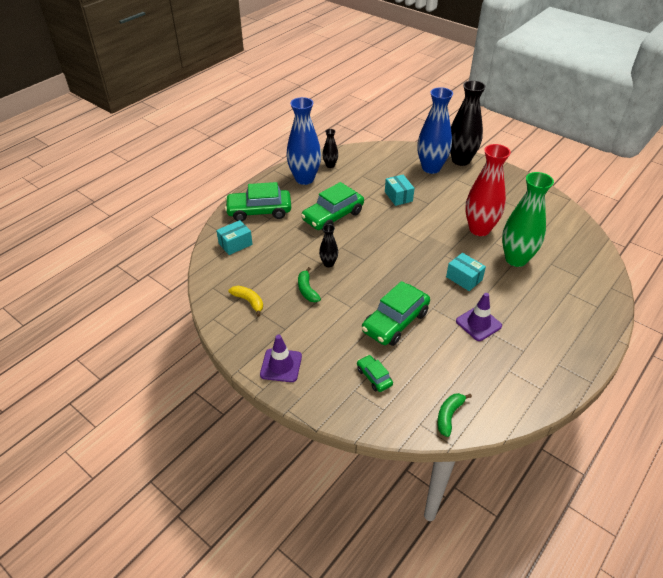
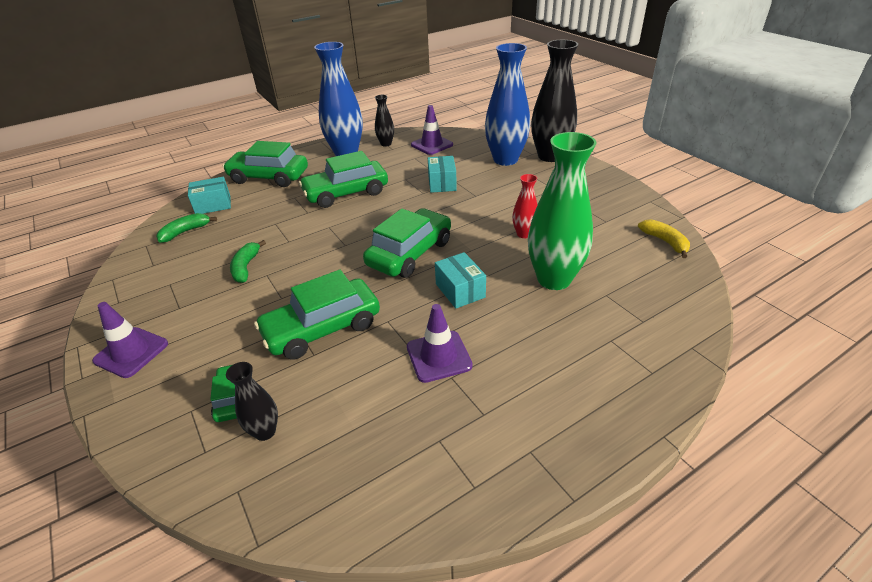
camera: 20 degrees right, 5 degrees down
yellow banana [229,286,263,317] -> yellow banana moved to [638,219,690,258]
black vase [319,224,338,268] -> black vase moved to [226,362,278,441]
green banana [437,393,472,437] -> green banana moved to [156,213,217,243]
red vase [465,144,511,236] -> red vase [512,174,538,238], size x0.48
none -> green car [363,208,451,278]
none -> purple traffic cone [411,105,453,155]

